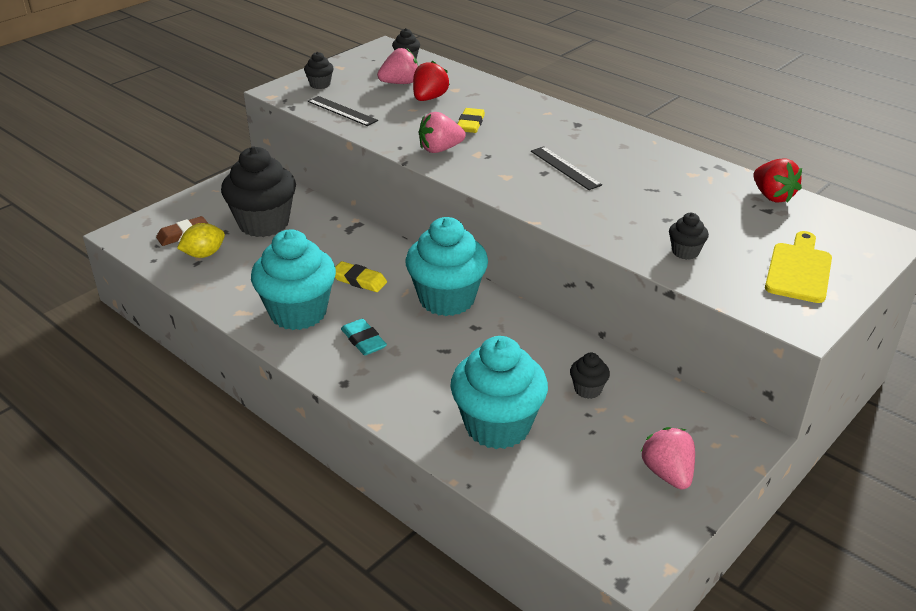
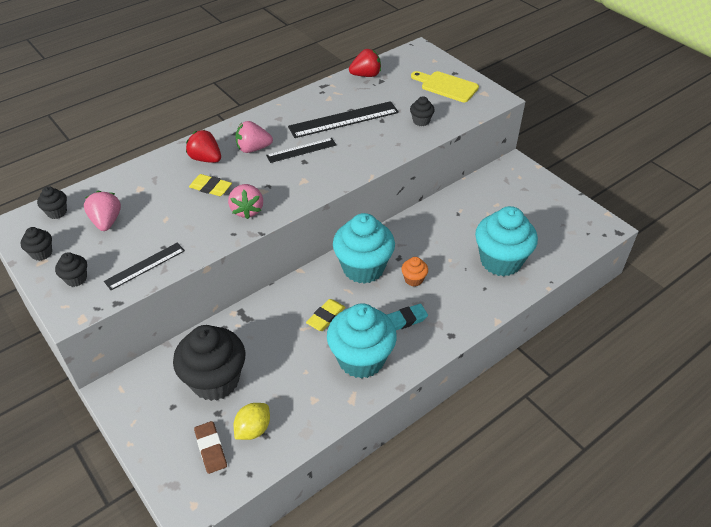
camera: 80 degrees left, 10 degrees up
yellow lemon [177,223,225,258] -> yellow lemon turned 60 degrees clockwise [234,403,270,440]
red strawberry [413,61,450,101] -> red strawberry moved to [186,130,221,163]
black cupcake [570,353,610,399] -> black cupcake moved to [21,227,52,261]
pink strawberry [641,427,695,490] -> pink strawberry moved to [235,121,273,153]
none -> black ruler [288,101,399,138]
none -> orange cupcake [401,257,428,287]

